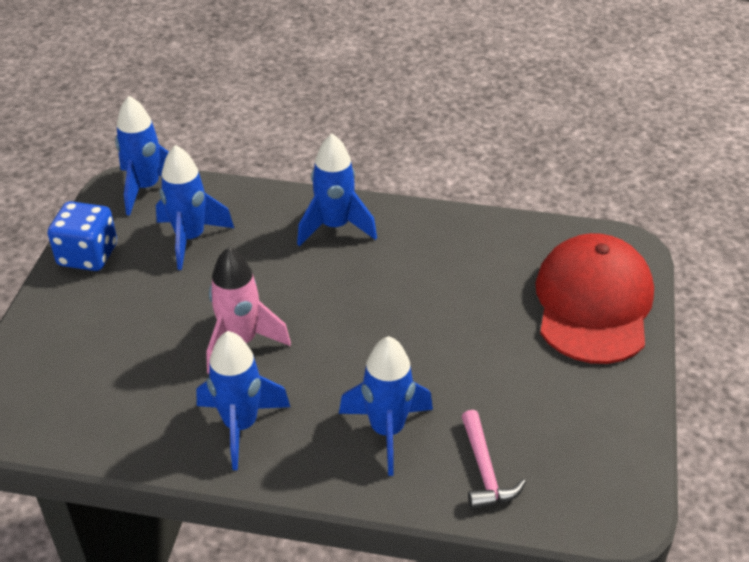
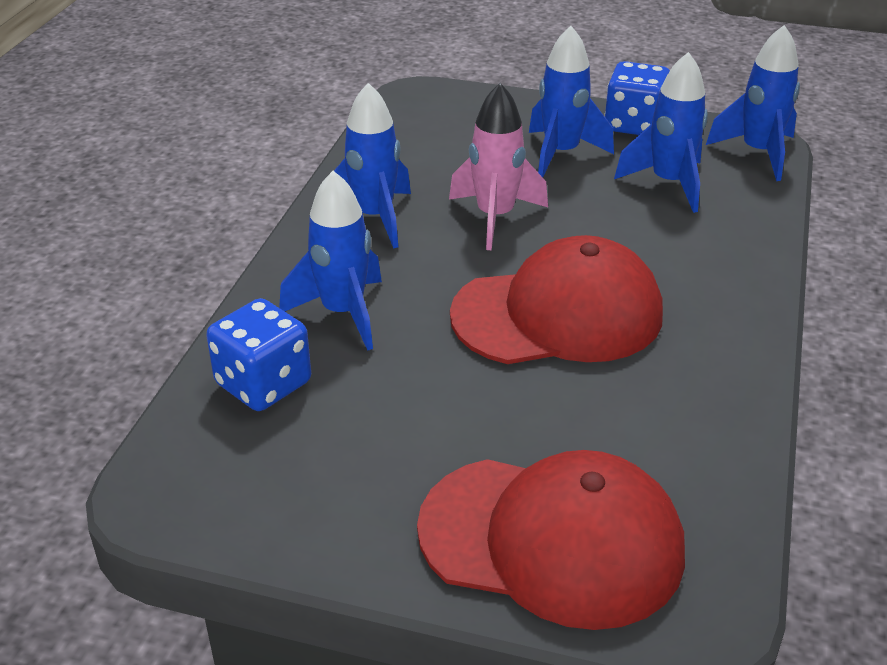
camera: 95 degrees right, 5 degrees down
blue rocket [297,134,377,247] -> blue rocket moved to [529,26,614,177]
pink hammer [461,410,526,510] -> blue dice [206,298,311,411]
none -> red cap [450,235,663,364]

